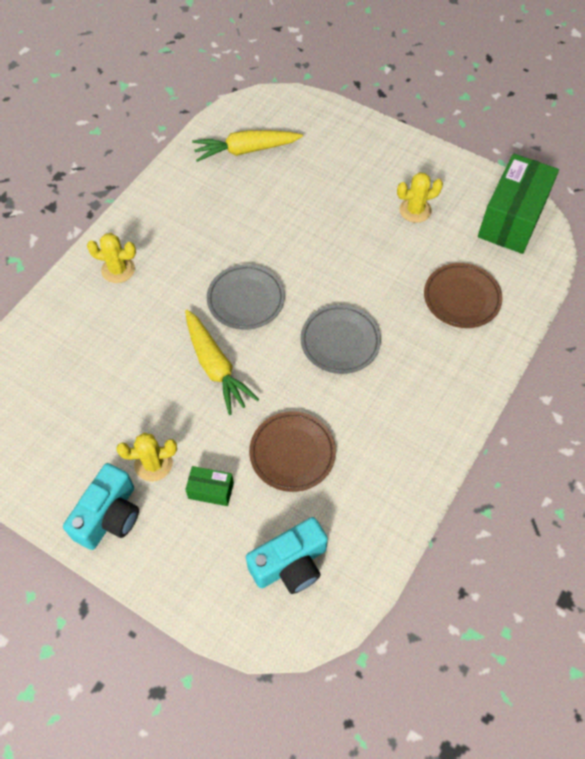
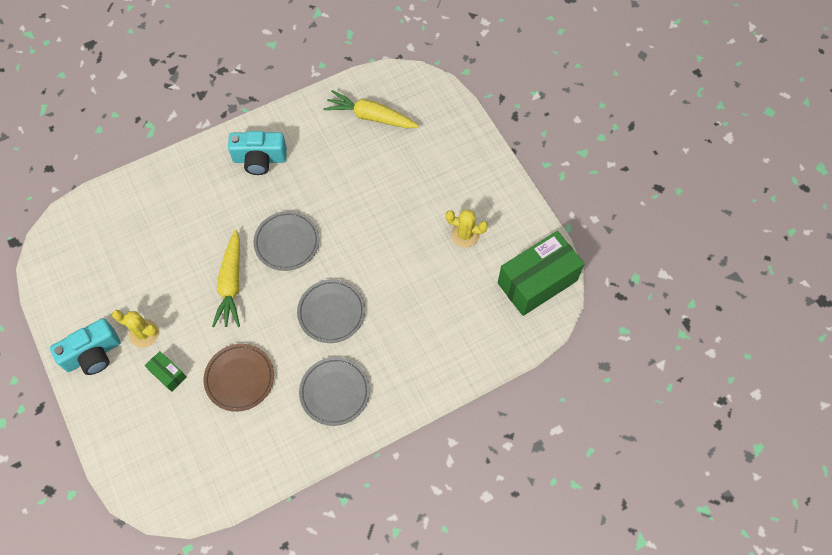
camera: 30 degrees right, 5 degrees up
yellow cactus [87,233,136,283] -> none
turquoise camera [246,517,328,594] -> turquoise camera moved to [228,131,287,175]
brown plate [424,263,503,328] -> none
none -> grey plate [299,357,370,426]

